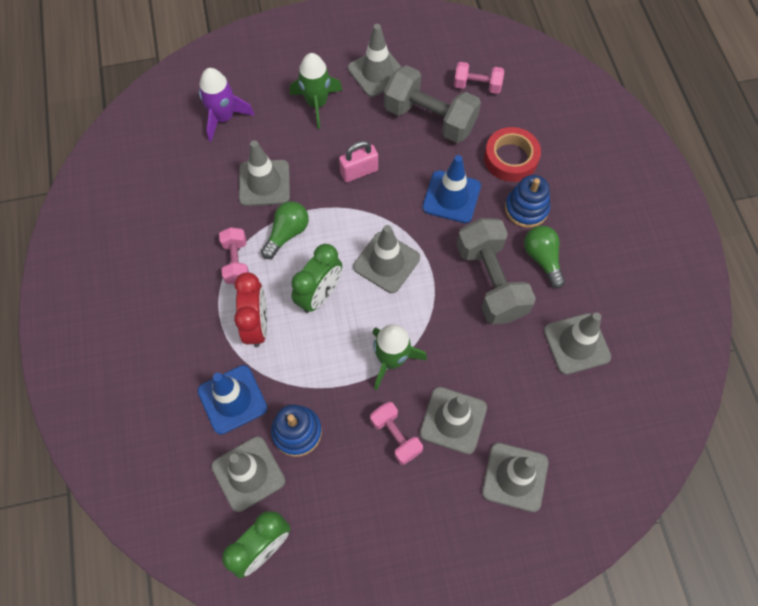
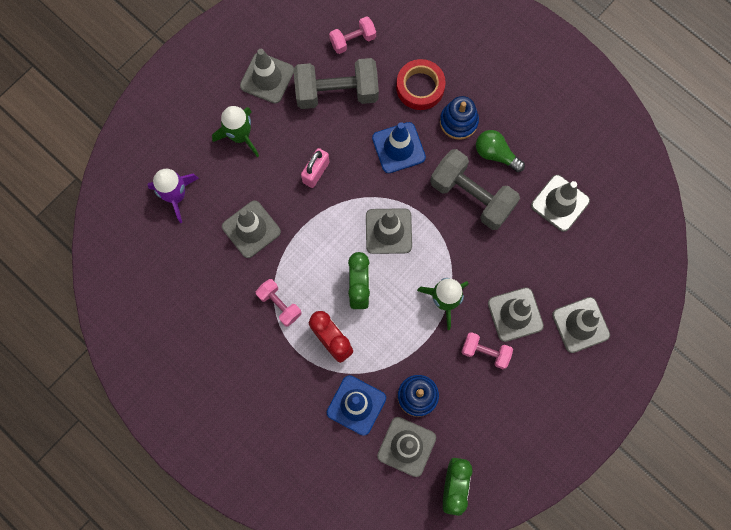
camera: 35 degrees left, 10 degrees up
green light bulb [261,201,309,259] -> none

